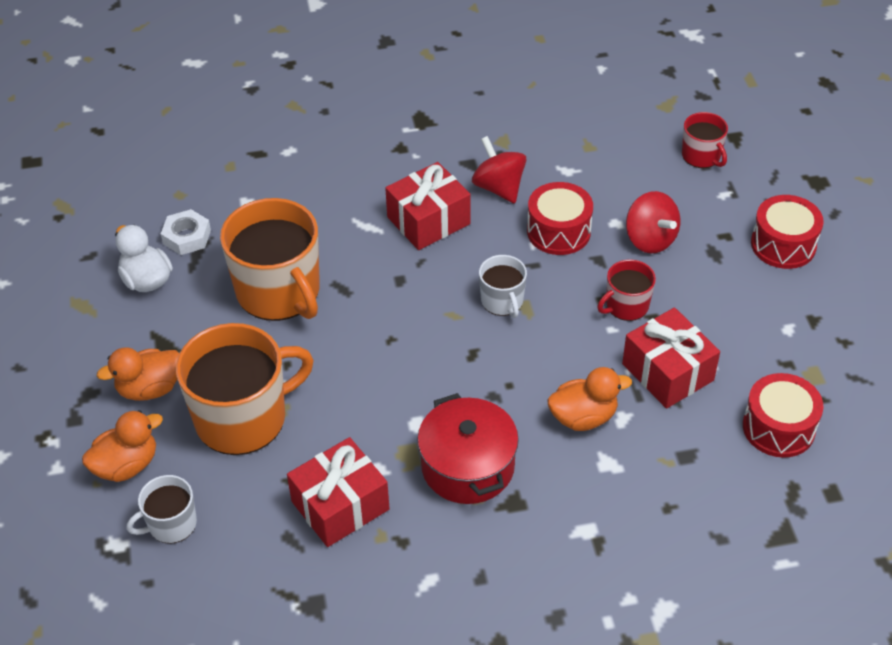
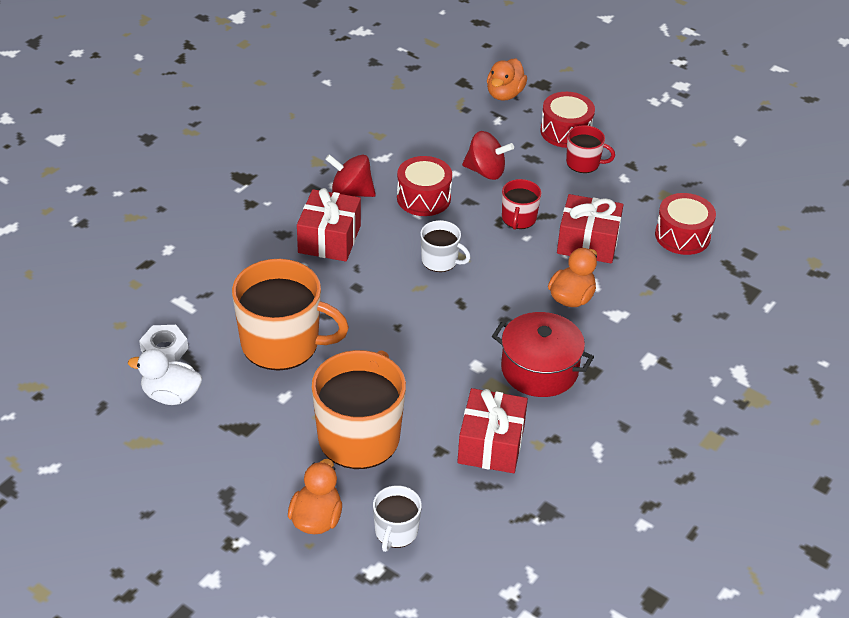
camera: 45 degrees left, 5 degrees down
orange duck [97,347,180,401] -> orange duck moved to [487,58,527,101]
red mug [682,112,728,168] -> red mug moved to [566,125,615,173]

